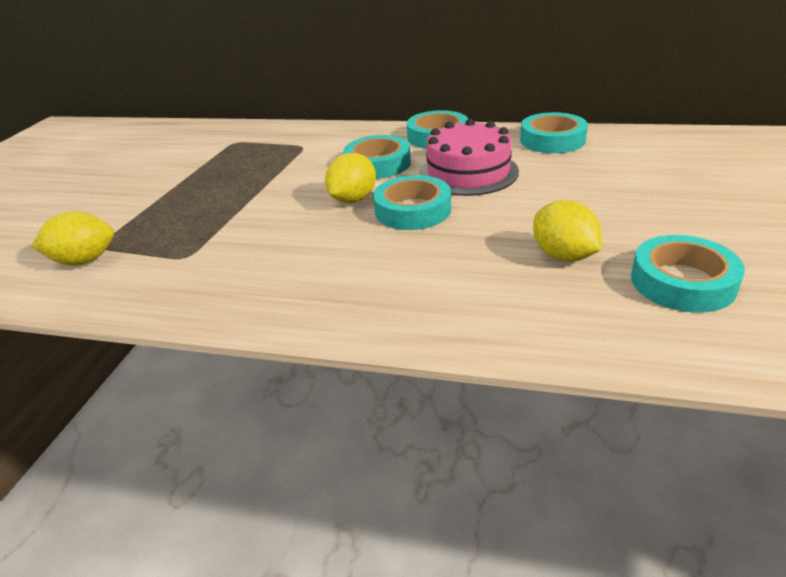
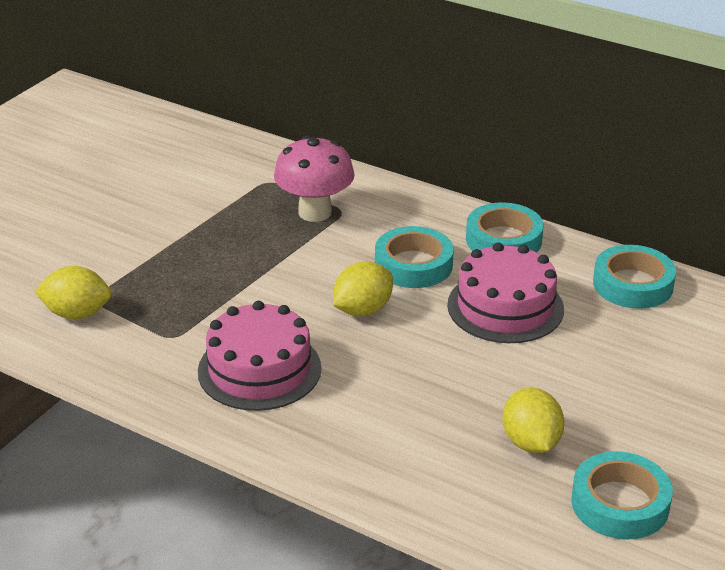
camera: 15 degrees right, 0 degrees up
turquoise tape [373,175,451,230] -> none
none -> pink cake [198,301,321,411]
none -> pink mushroom [274,136,355,222]

